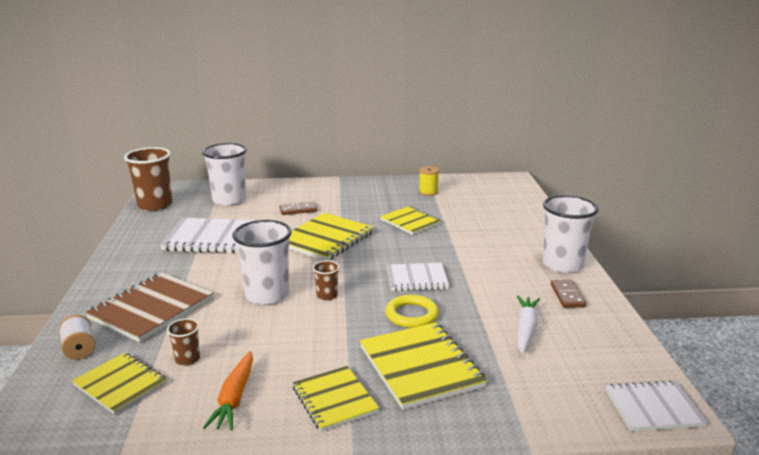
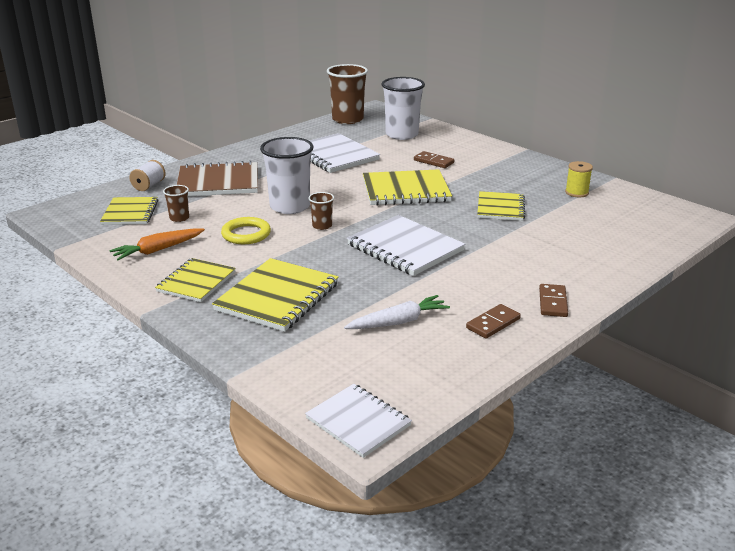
camera: 50 degrees right, 5 degrees up
yellow ring [386,295,439,328] -> yellow ring moved to [221,217,271,244]
white notebook [387,263,449,291] -> white notebook [347,215,465,276], size x1.54
white cup [542,195,598,273] -> brown domino [539,284,568,317]

